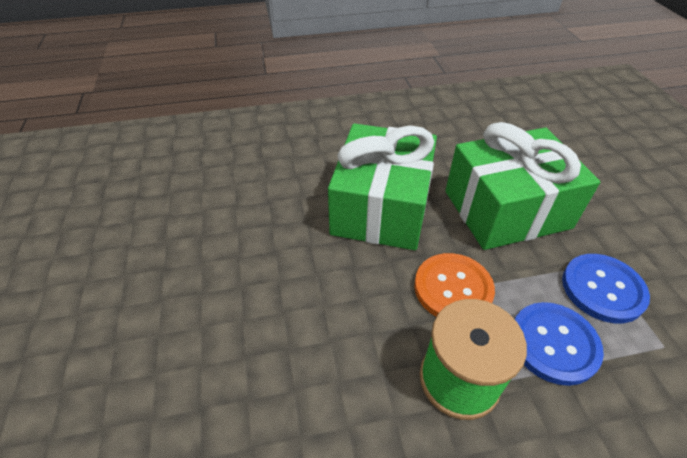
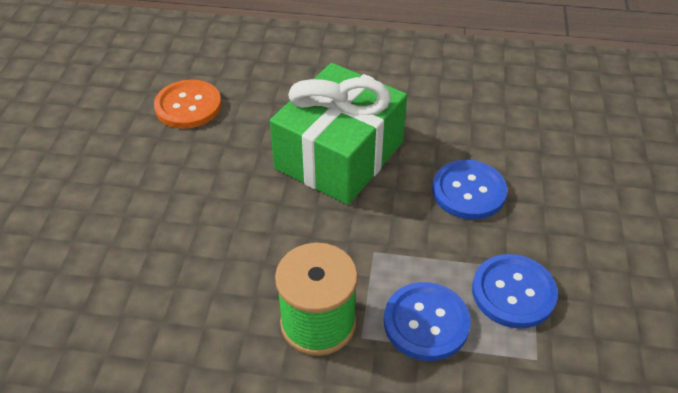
camera: 20 degrees right, 0 degrees up
orange button [414,253,495,317] -> orange button moved to [154,80,221,129]
green gift [445,122,600,250] -> blue button [432,160,508,220]

